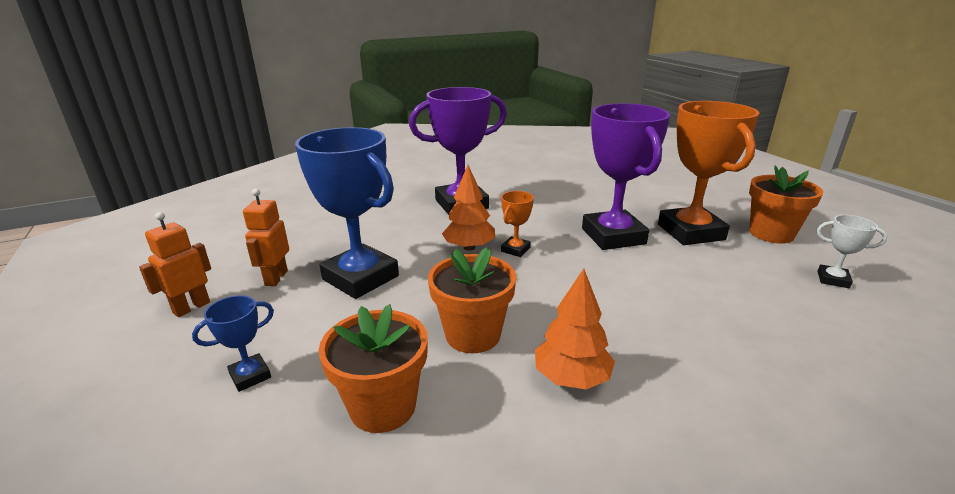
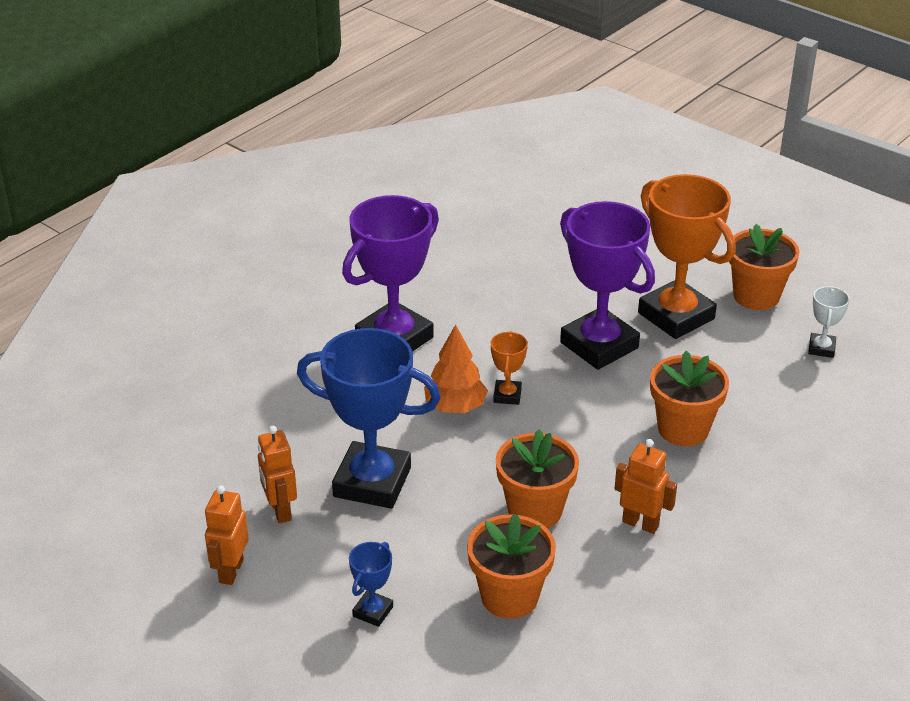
camera: 25 degrees left, 10 degrees up
orange tree [535,269,615,389] -> orange robot [615,439,677,534]
white trophy [817,215,887,288] -> white trophy turned 75 degrees counterclockwise [808,286,850,358]
none -> orange flower pot [650,351,729,446]

